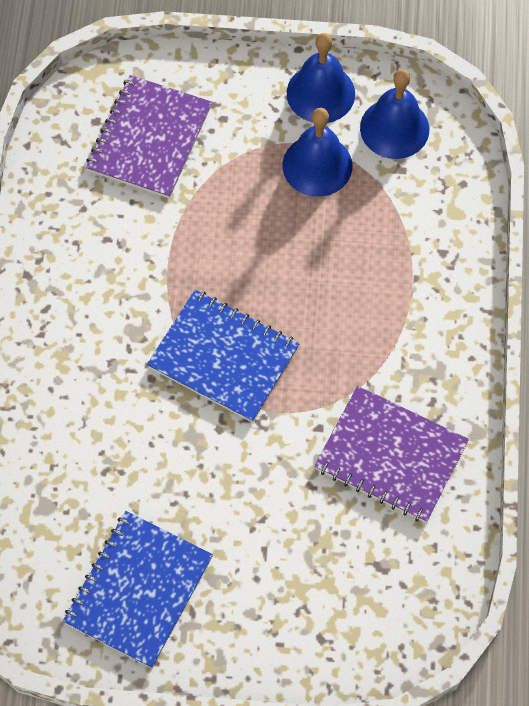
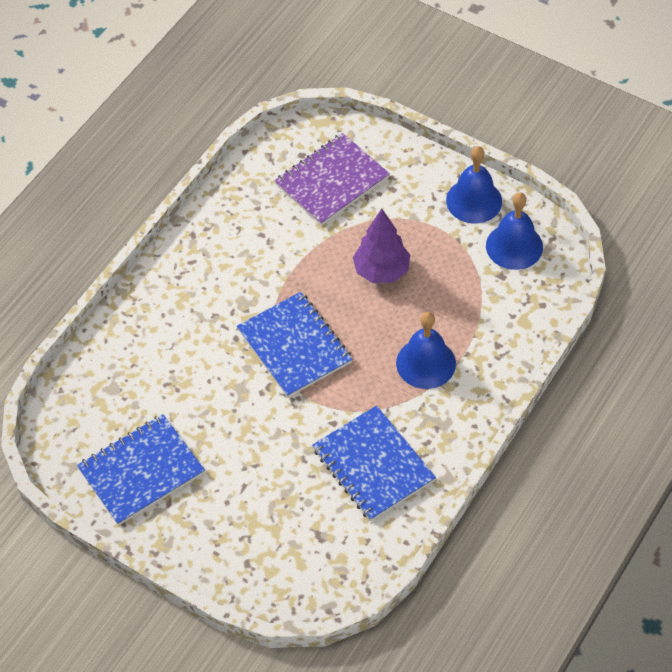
camera: 30 degrees right, 10 degrees down
blue bell [282,108,352,197] -> blue bell moved to [396,312,456,389]
purple notebook [314,386,469,523] -> blue notebook [312,405,436,521]
none -> purple tree [353,209,410,283]

